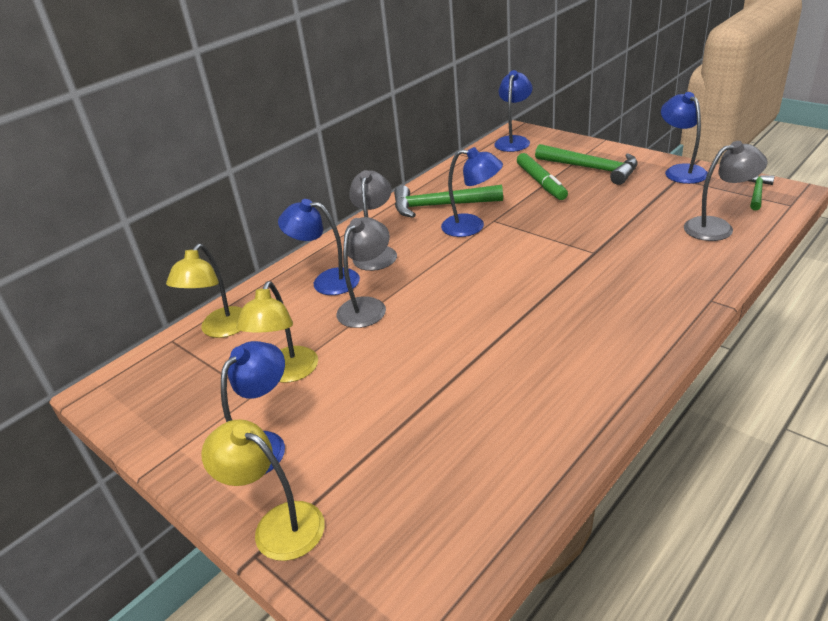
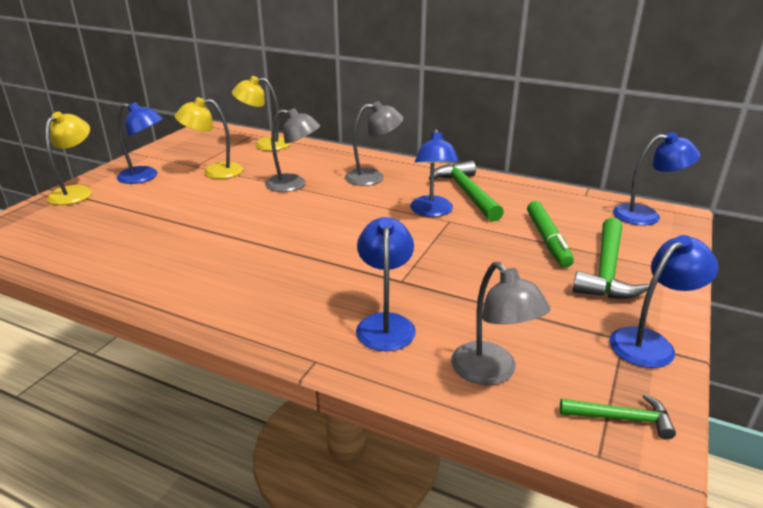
camera: 70 degrees right, 5 degrees down
blue lamp [278,199,360,295] -> blue lamp moved to [356,217,416,351]
green marker [517,153,568,200] -> green marker turned 60 degrees counterclockwise [527,201,574,267]

